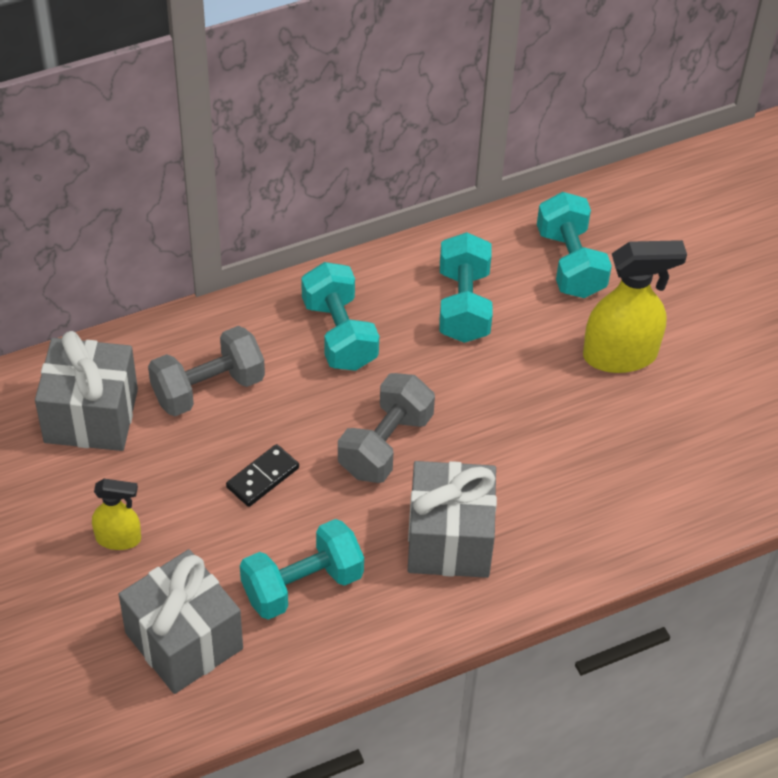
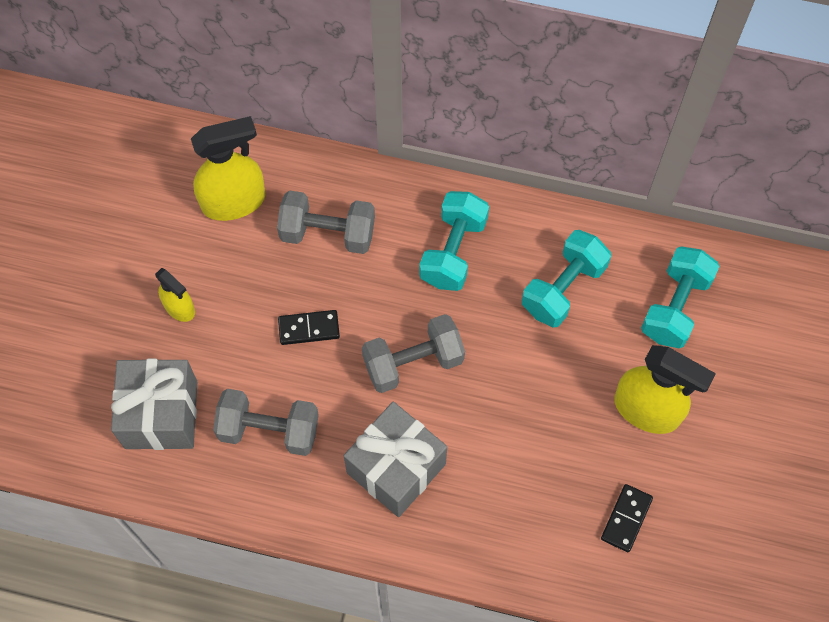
camera: 40 degrees right, 15 degrees up
grey gift [35,331,138,451] -> yellow spray bottle [191,116,266,221]
turquoise dumbbell [240,519,364,620] -> grey dumbbell [213,389,319,456]
none -> black domino [601,484,653,552]

